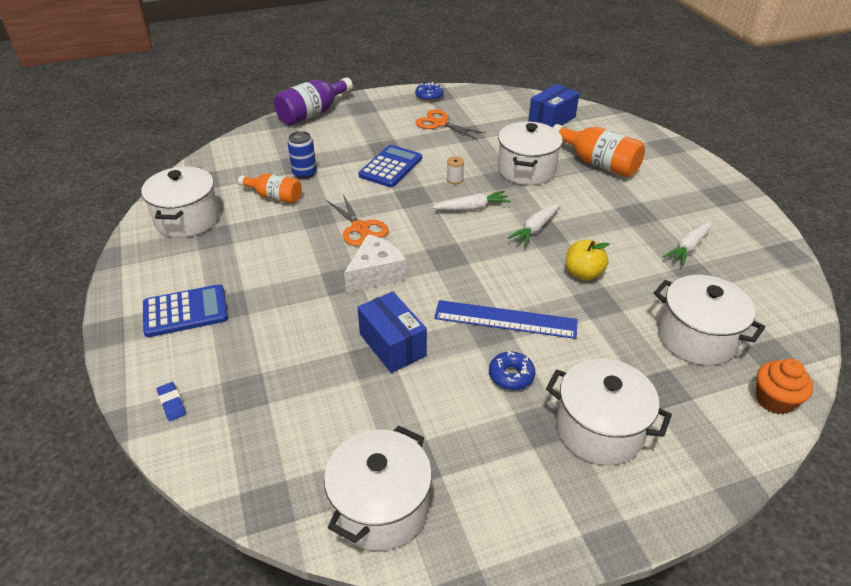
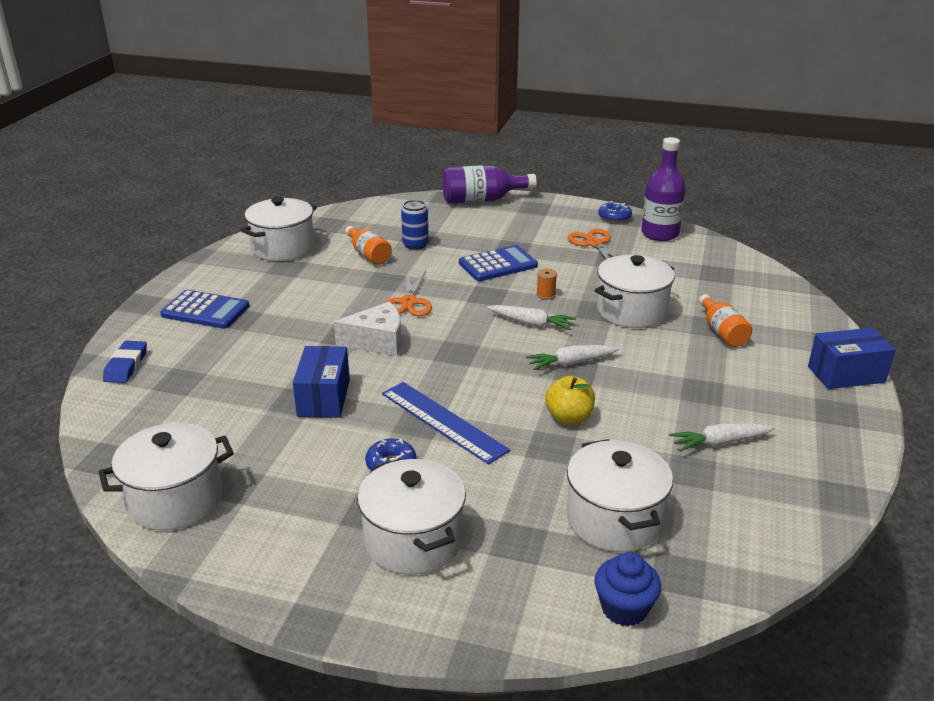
camera: 35 degrees right, 10 degrees down
blue eraser [157,382,186,421] -> blue eraser [103,341,147,383], size x1.54
white spool [447,157,464,184] -> orange spool [536,269,557,300]
blue box [528,84,580,127] -> blue box moved to [808,328,896,389]
orange bottle [553,124,645,177] -> orange bottle [699,294,752,347], size x0.64
orange cupcake [756,359,813,414] -> blue cupcake [595,552,661,626]
none -> purple bottle [641,137,686,241]

